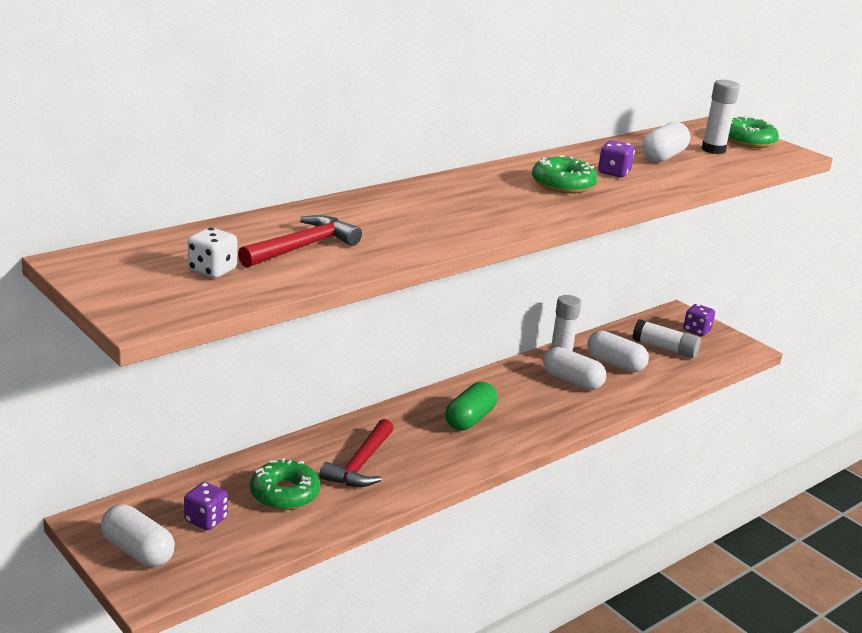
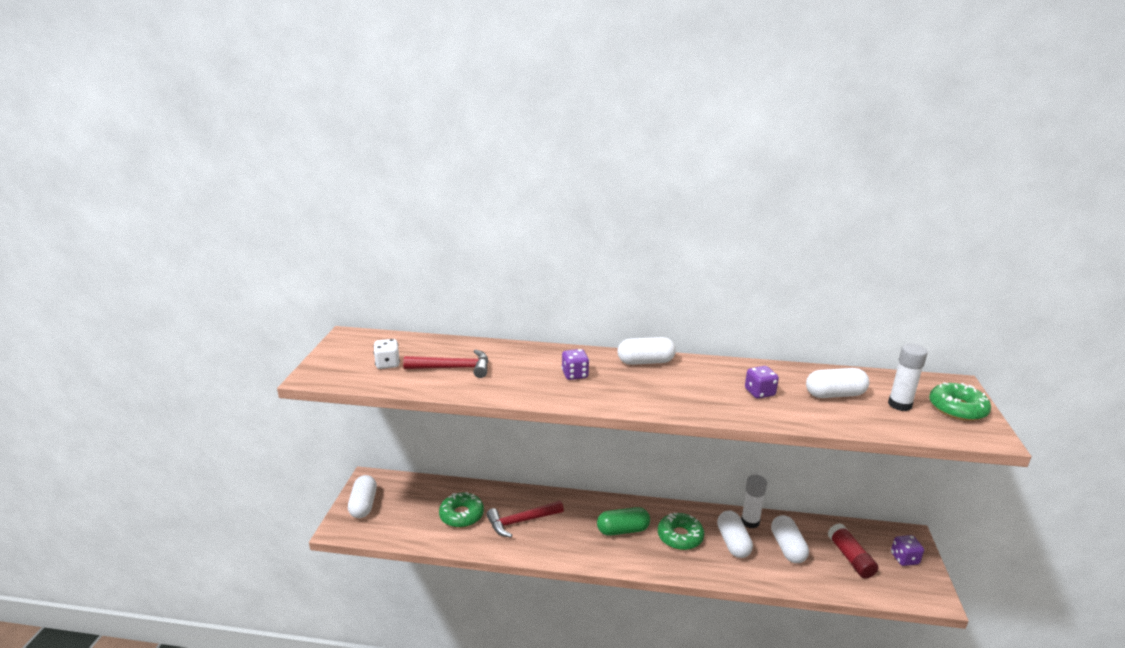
camera: 50 degrees right, 0 degrees up
purple dice [184,482,228,530] -> purple dice moved to [561,349,589,380]
green donut [532,155,597,194] -> green donut moved to [658,513,704,550]
white glue stick [633,319,701,358] -> red glue stick [828,523,878,579]
none -> white capsule [618,337,676,365]

